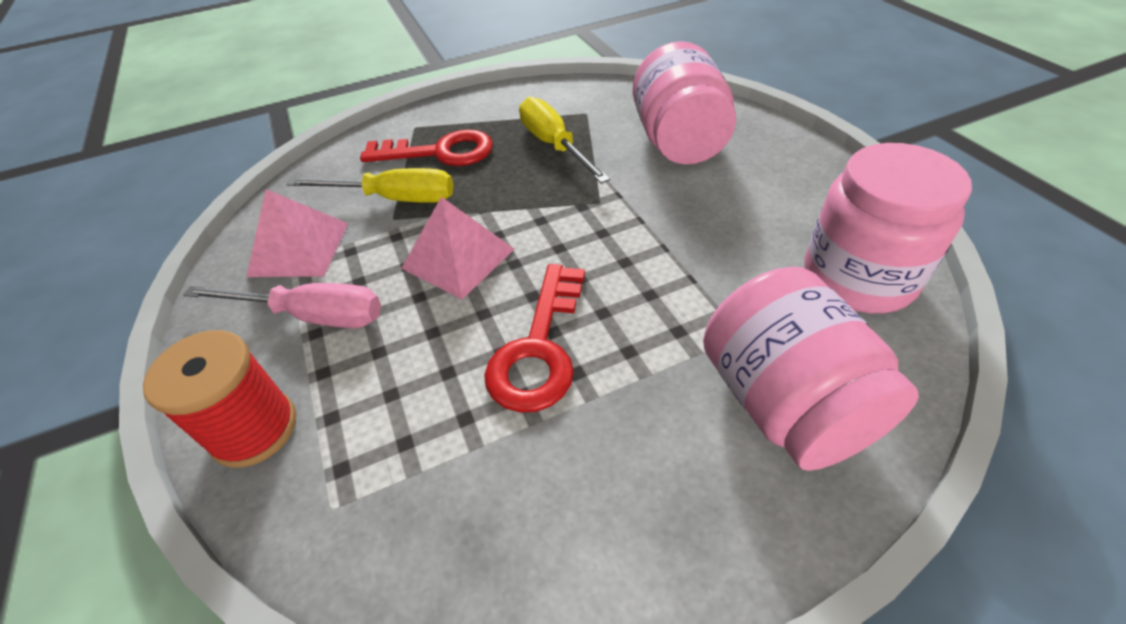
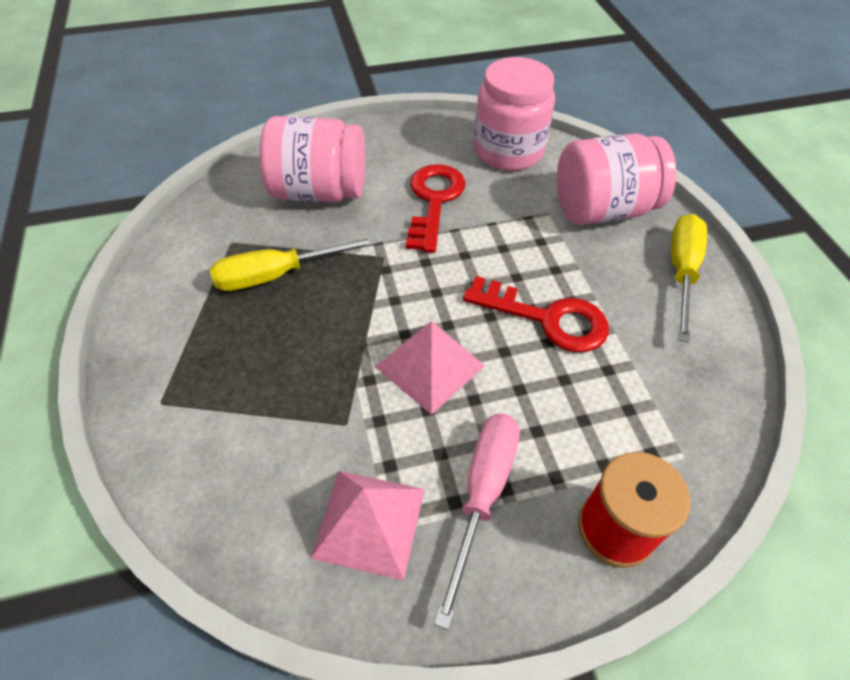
camera: 85 degrees left, 5 degrees up
yellow screwdriver [286,168,454,203] -> yellow screwdriver moved to [671,214,707,343]
red key [360,130,493,166] -> red key moved to [406,164,465,253]

